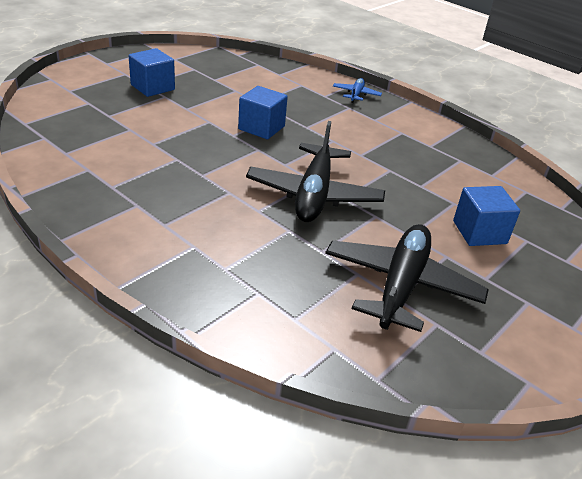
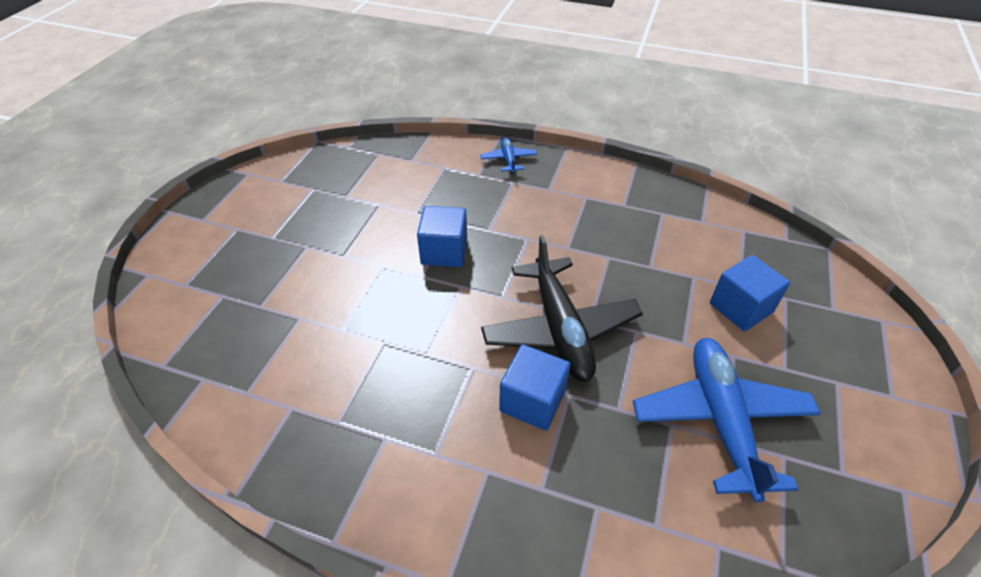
camera: 20 degrees left, 10 degrees up
blue cube [129,48,175,97] -> blue cube moved to [499,344,570,431]
black plane [325,224,489,332] -> blue plane [633,338,821,503]

